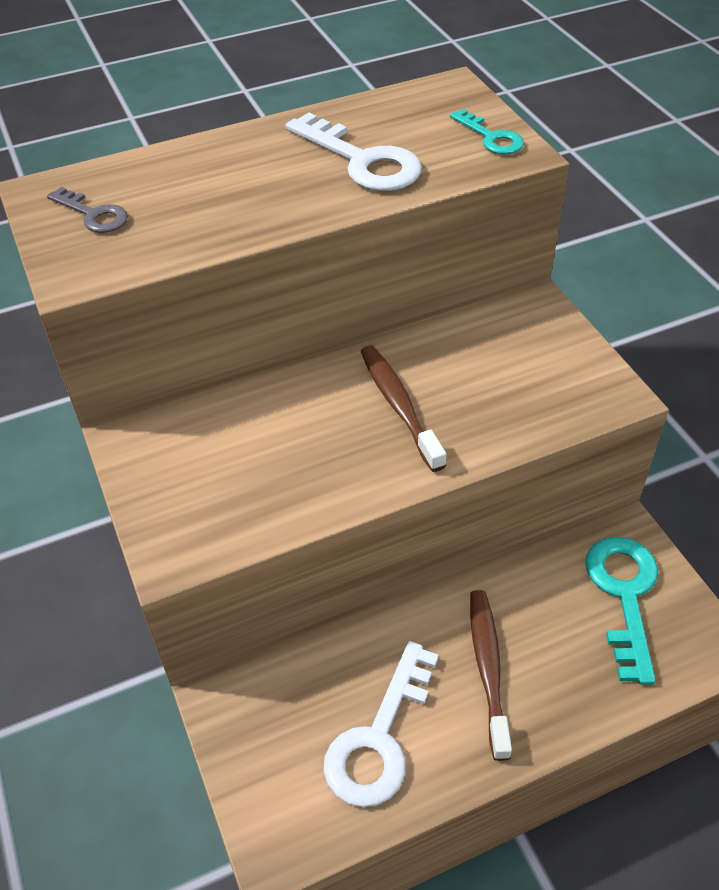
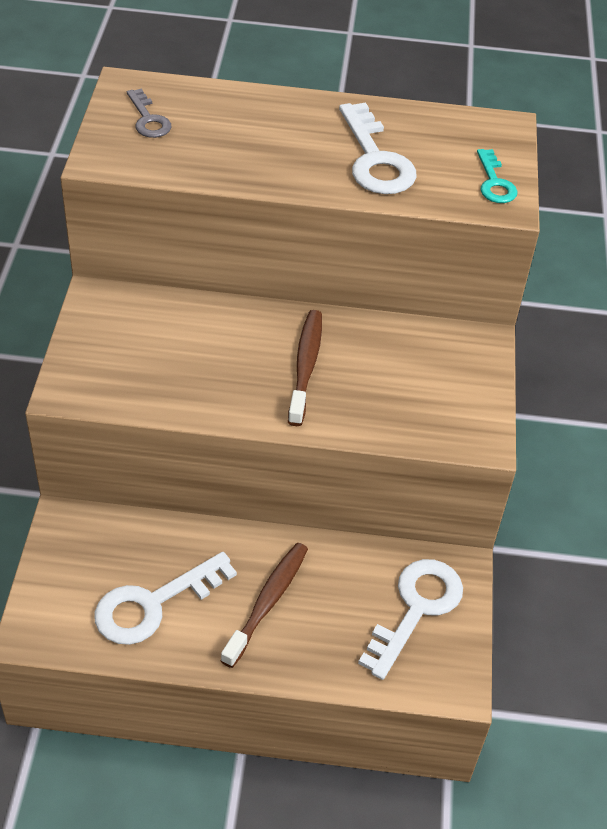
camera: 25 degrees right, 0 degrees up
turquoise key [585,537,658,685] -> white key [358,559,463,680]

